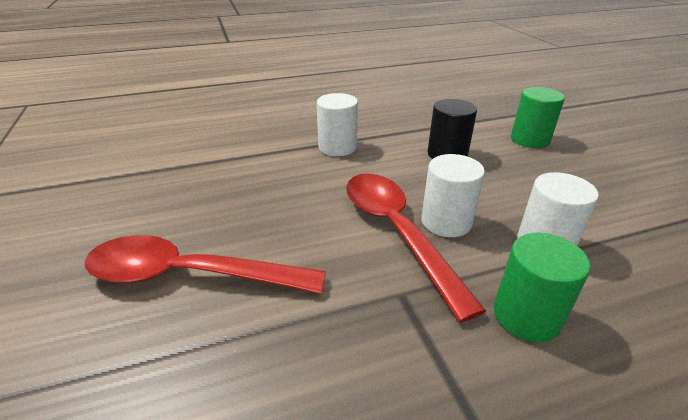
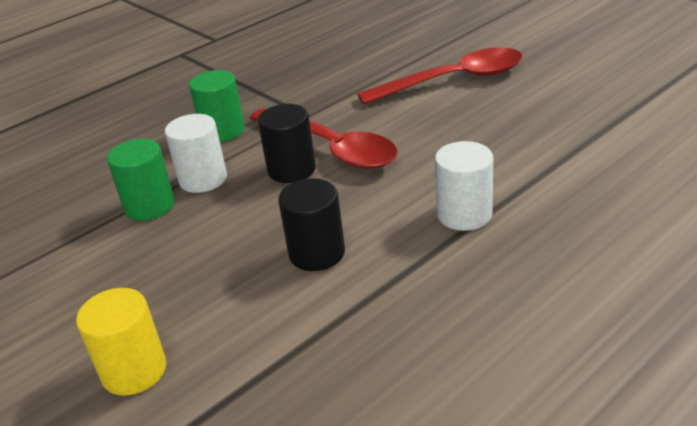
camera: 160 degrees right, 0 degrees up
white cylinder [421,154,485,237] -> black cylinder [258,104,316,183]
green cylinder [511,87,565,148] -> green cylinder moved to [107,139,175,221]
none -> yellow cylinder [76,288,166,396]

